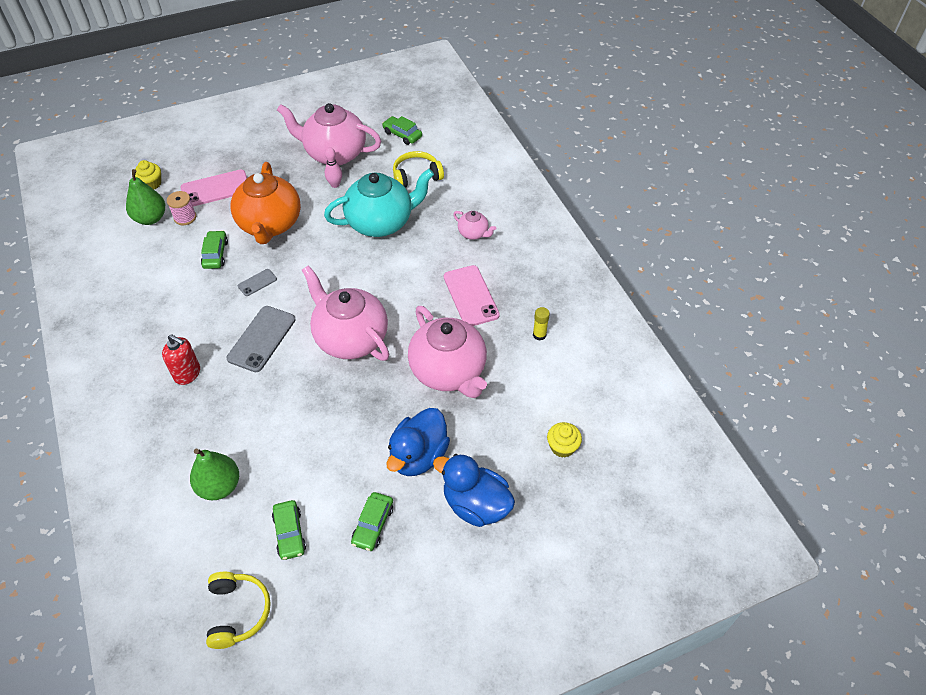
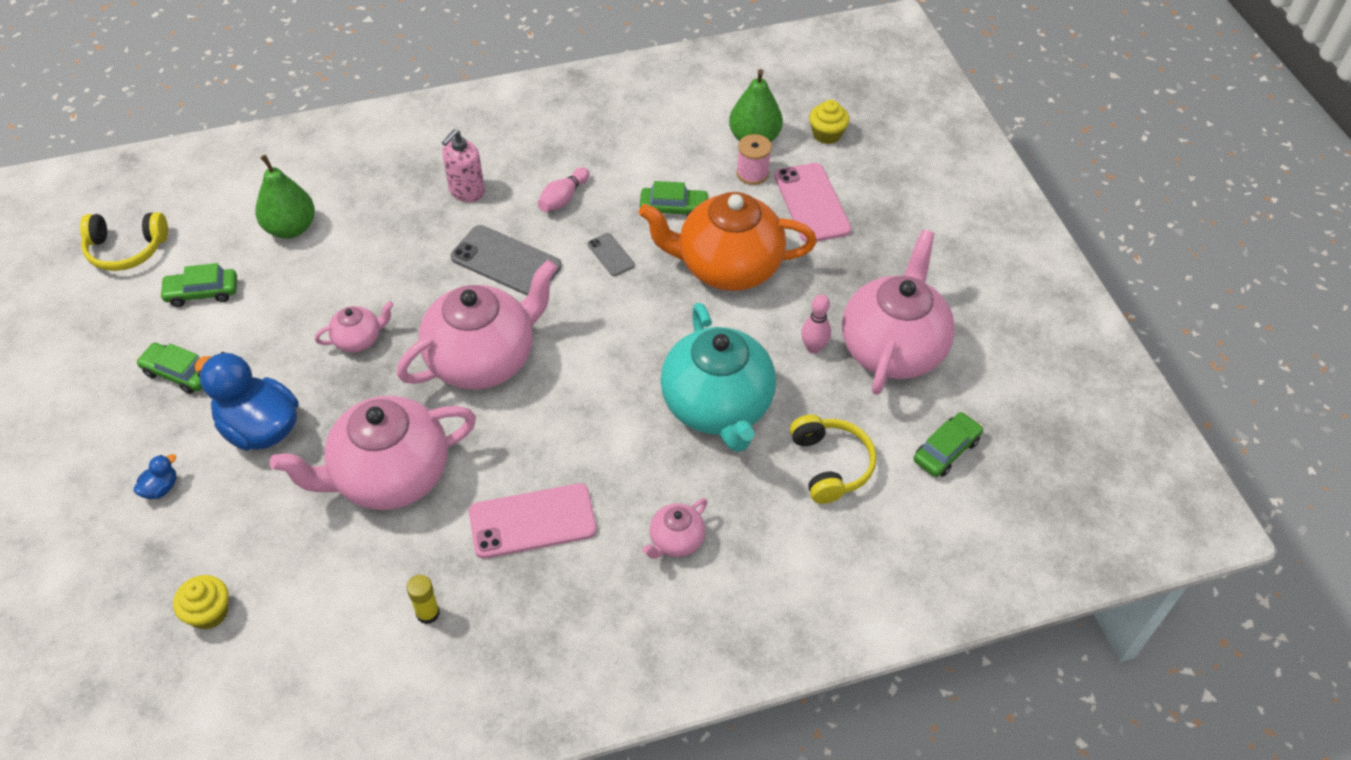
camera: 95 degrees right, 0 degrees up
red soap dispenser [162,334,200,385] -> pink soap dispenser [442,129,485,202]
blue duck [433,454,515,527] -> blue duck [133,454,176,499], size x0.42
none -> pink teapot [315,301,394,352]
none -> pink bowling pin [537,167,589,212]

